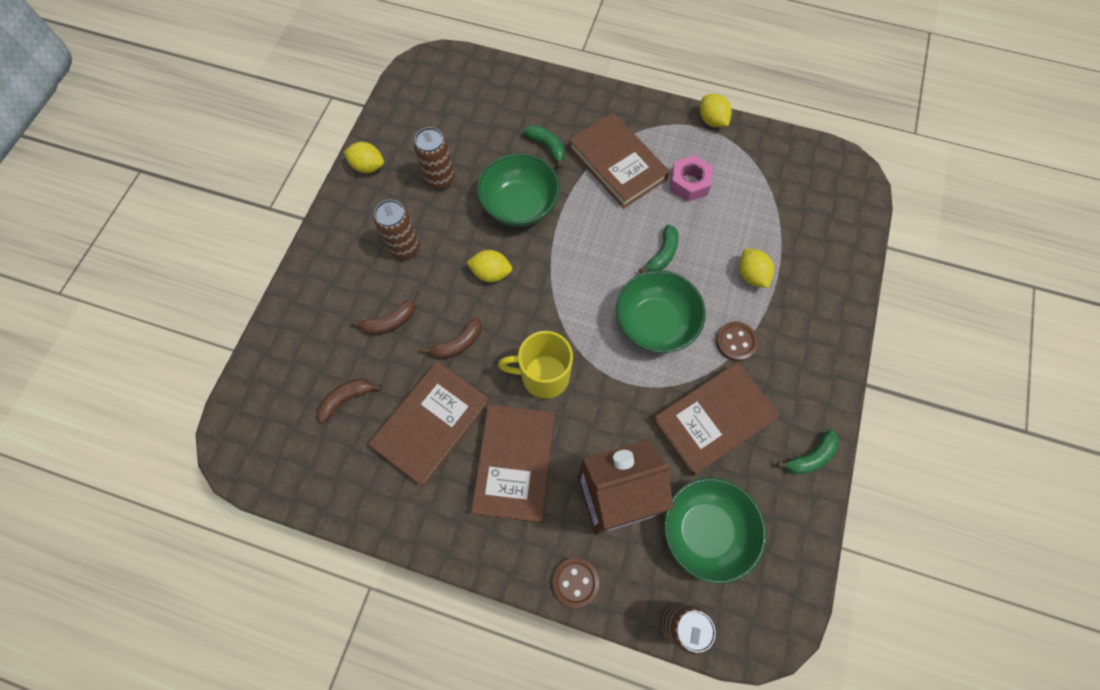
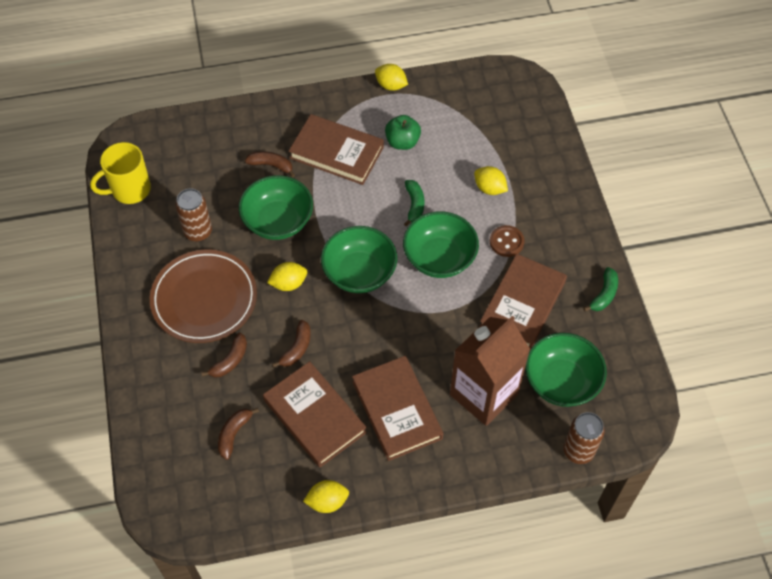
camera: 30 degrees left, 10 degrees down
yellow lemon [344,142,384,173] -> yellow lemon moved to [303,480,349,513]
brown book [369,361,490,487] -> brown book turned 45 degrees counterclockwise [263,361,367,467]
brown can [374,200,420,259] -> brown plate [150,250,257,343]
yellow mug [498,331,573,399] -> yellow mug moved to [90,142,151,204]
green banana [523,125,565,168] -> brown banana [245,151,295,178]
brown button [553,558,599,608] -> none
pink nut [670,155,713,202] -> green apple [385,115,421,150]
none -> green bowl [321,226,397,293]

